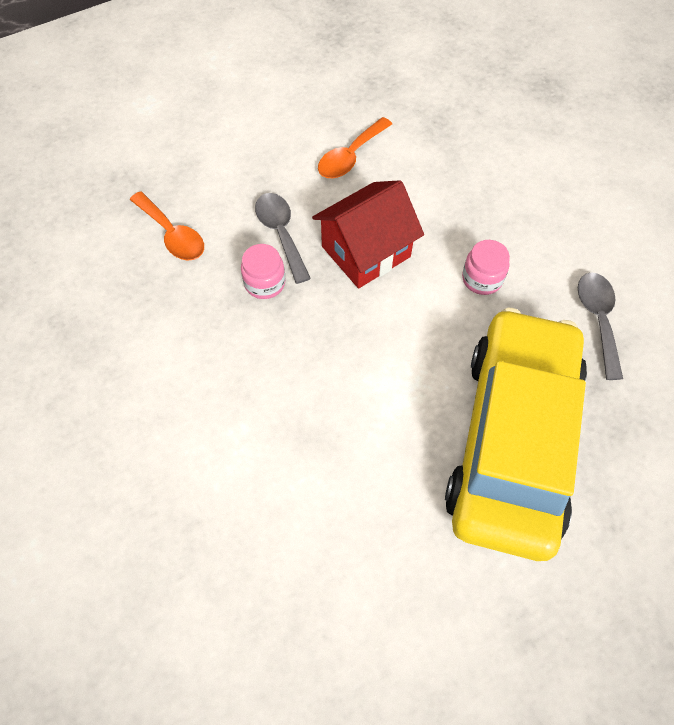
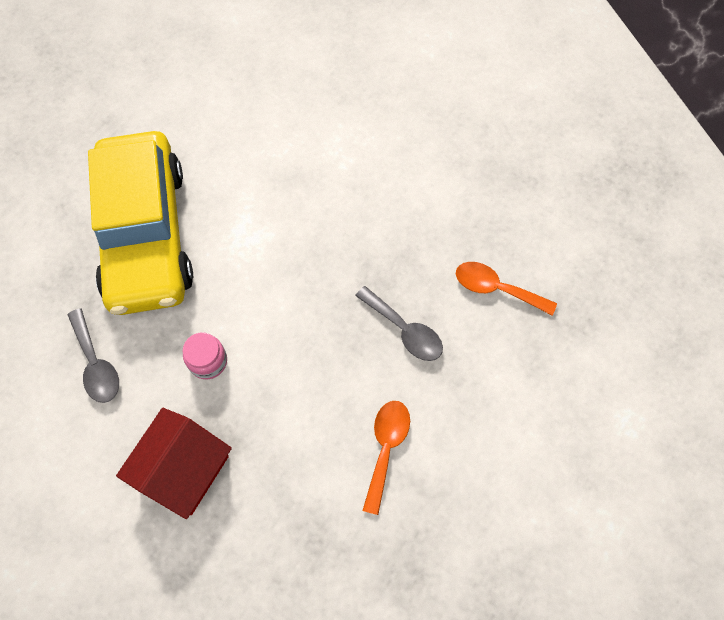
camera: 155 degrees right, 5 degrees up
pink jar [241,244,285,299] -> none
red house [312,180,424,288] -> red house moved to [116,408,232,519]

